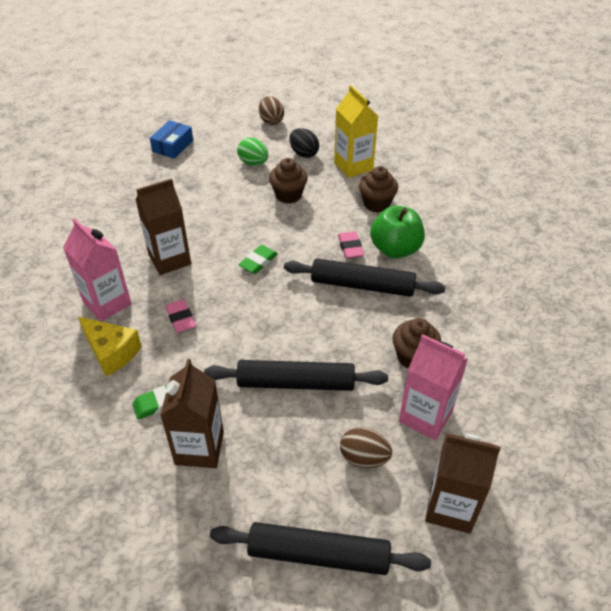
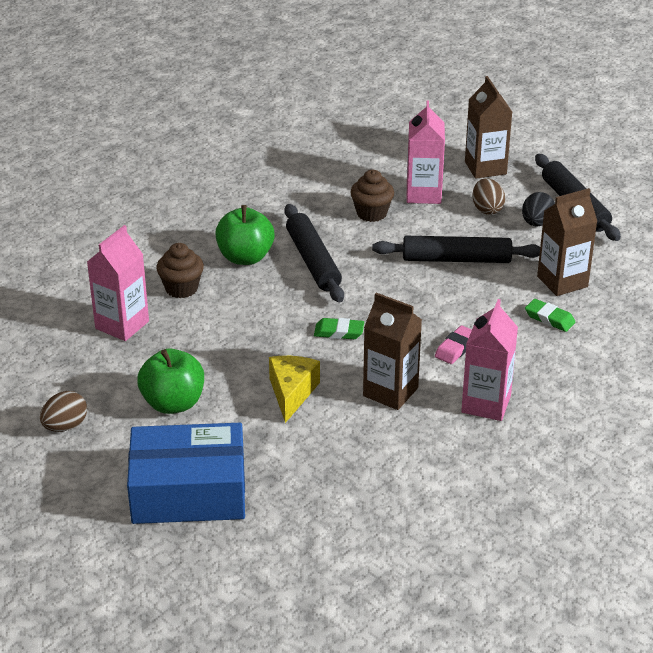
camera: 120 degrees left, 10 degrees down
yellow cheese [78,317,142,376] -> yellow cheese moved to [269,356,320,423]
blue box [150,120,193,159] -> blue box [127,423,245,524], size x2.04
black rolling pin [204,360,388,391] -> black rolling pin turned 60 degrees counterclockwise [372,236,540,263]
green egg [237,138,268,166] -> green apple [137,349,204,414]
brown cupcake [269,158,308,204] -> none
black egg [289,128,319,158] -> black egg moved to [522,192,555,227]
yellow carton [334,85,378,178] -> pink carton [87,225,149,341]
pink eraser [338,231,364,259] -> none

